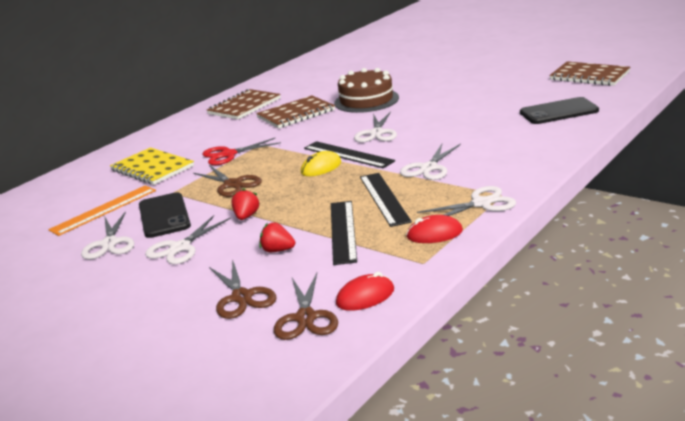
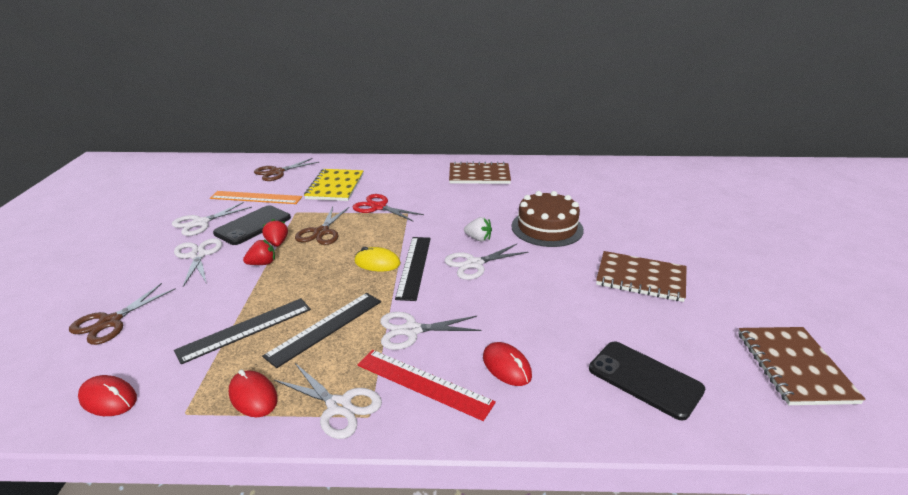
camera: 50 degrees right, 5 degrees up
white scissors [145,215,231,264] -> white scissors turned 75 degrees clockwise [174,238,222,287]
brown notebook [256,95,335,128] -> brown notebook moved to [596,251,687,302]
red strawberry [259,222,295,252] -> red strawberry moved to [262,219,288,247]
brown scissors [274,273,338,340] -> brown scissors moved to [254,158,319,181]
none -> red ruler [357,350,496,421]
none -> white strawberry [464,217,492,241]
none -> red mouse [483,342,532,386]

